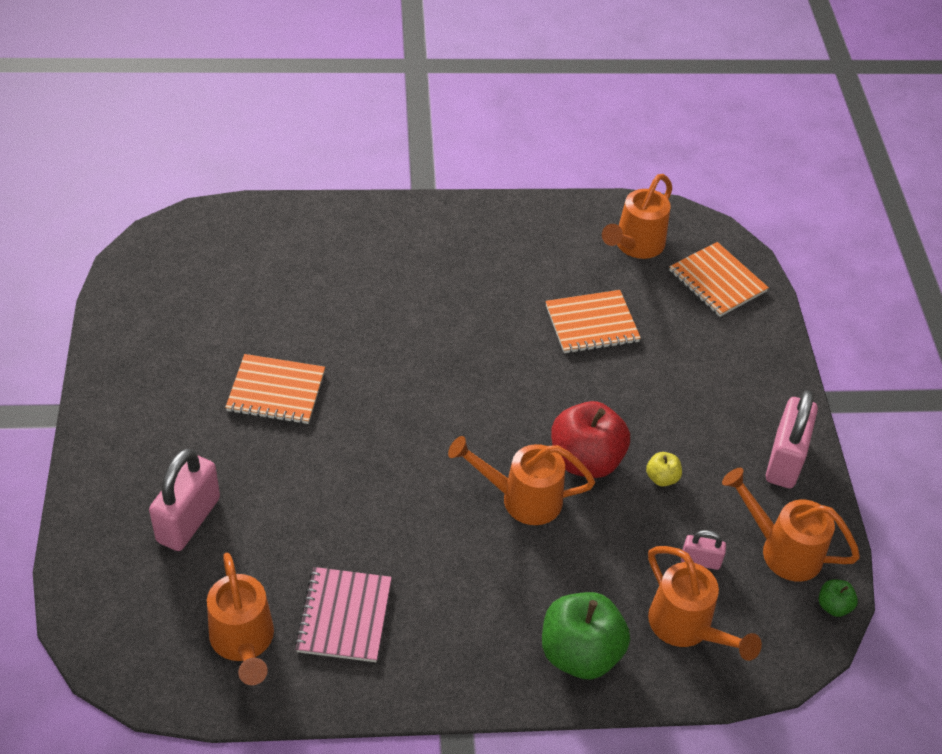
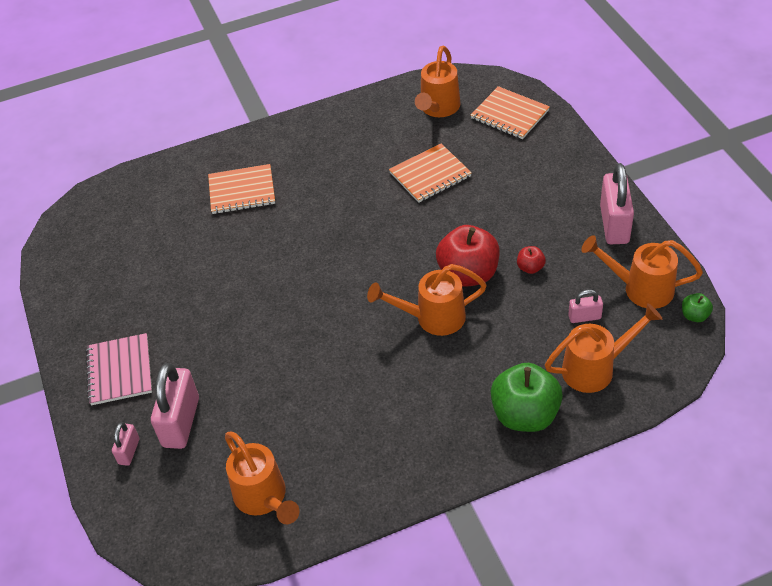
camera: 10 degrees left, 0 degrees up
orange notebook [225,354,325,424] -> orange notebook moved to [208,164,275,214]
pink notebook [295,567,392,662] -> pink notebook moved to [86,333,152,405]
yellow apple [646,452,682,487] -> red apple [517,246,546,274]
orange watering can [648,546,762,661] -> orange watering can turned 60 degrees counterclockwise [545,303,662,393]
none -> pink padlock [112,422,139,466]

